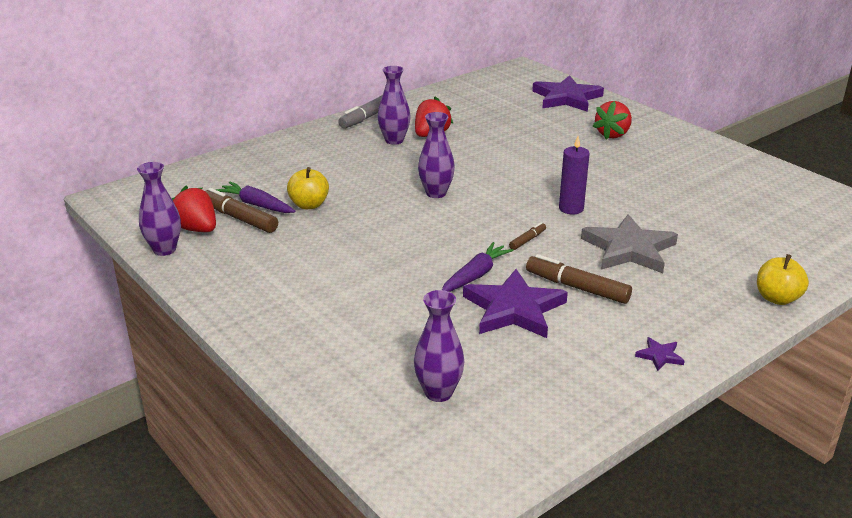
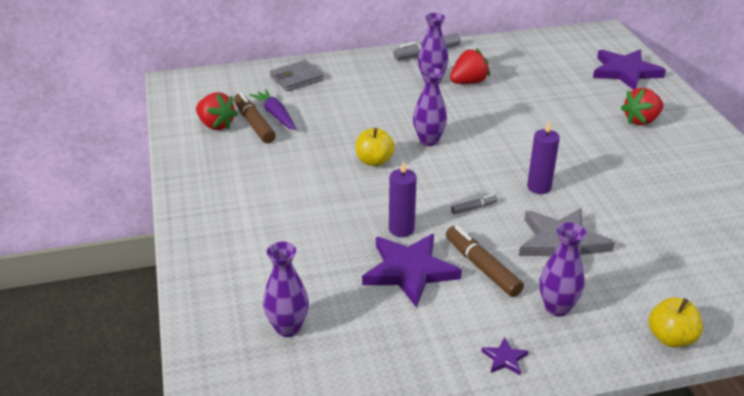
camera: 25 degrees right, 5 degrees up
purple vase [137,162,181,256] -> purple vase moved to [539,223,586,317]
red strawberry [172,186,216,232] -> red strawberry turned 150 degrees clockwise [196,92,238,130]
yellow apple [287,167,329,209] -> yellow apple moved to [356,128,395,166]
purple carrot [442,242,514,292] -> purple candle [389,161,417,237]
brown marker [509,222,546,250] -> grey marker [451,194,498,214]
none -> grey wallet [270,60,324,91]

